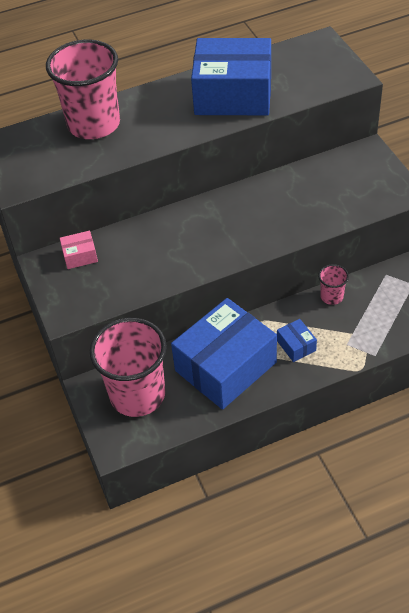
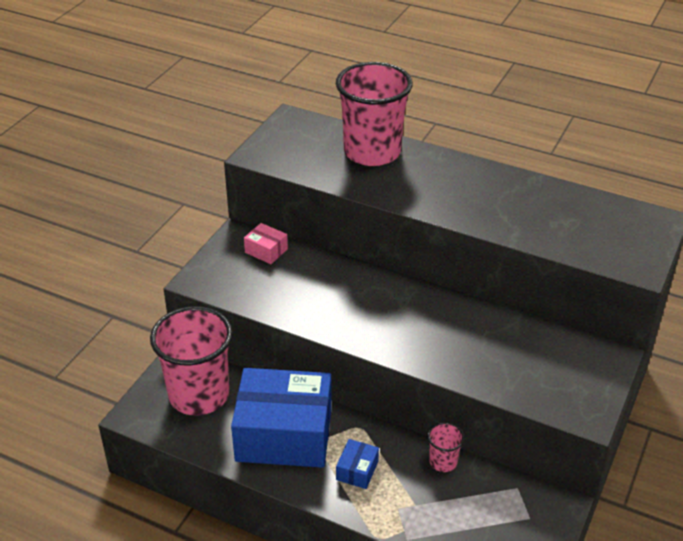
camera: 45 degrees right, 10 degrees down
blue box [191,38,271,115] -> none

